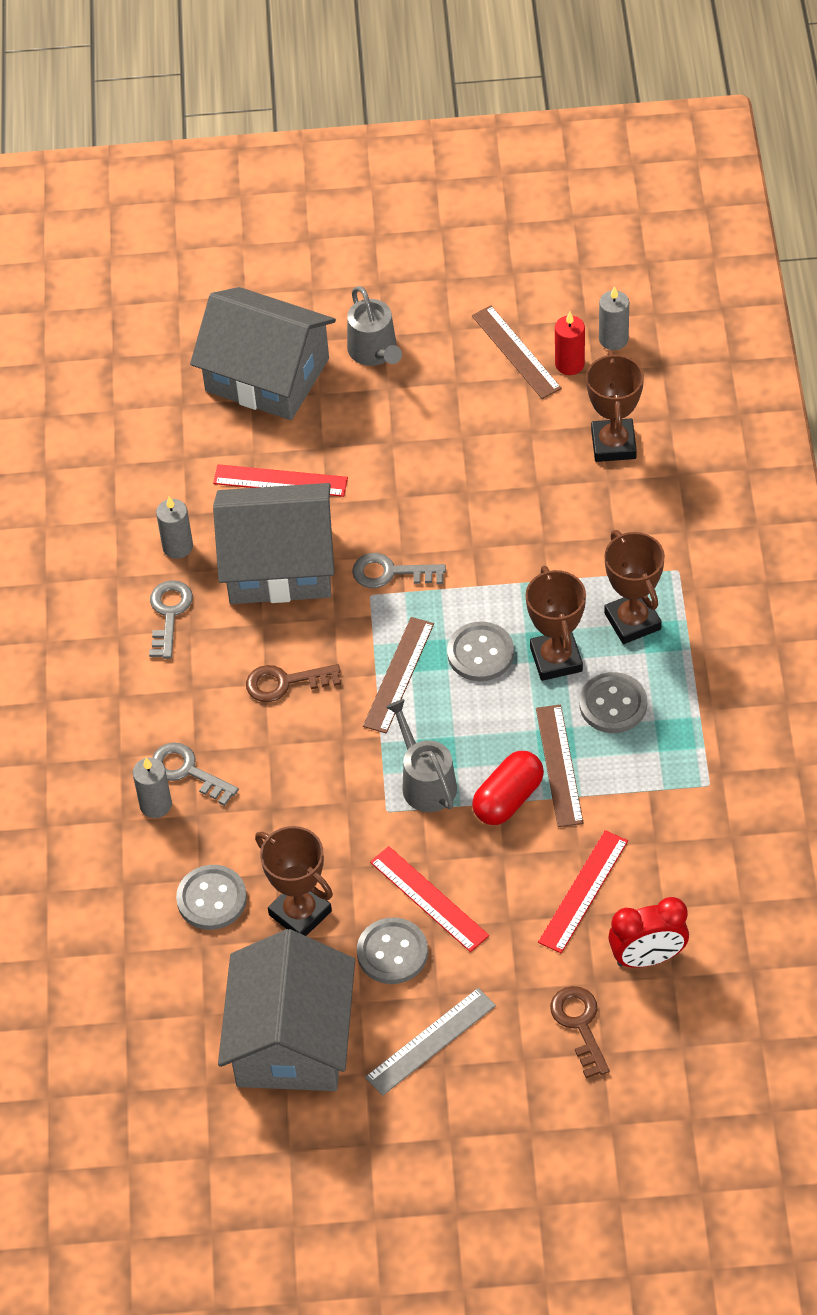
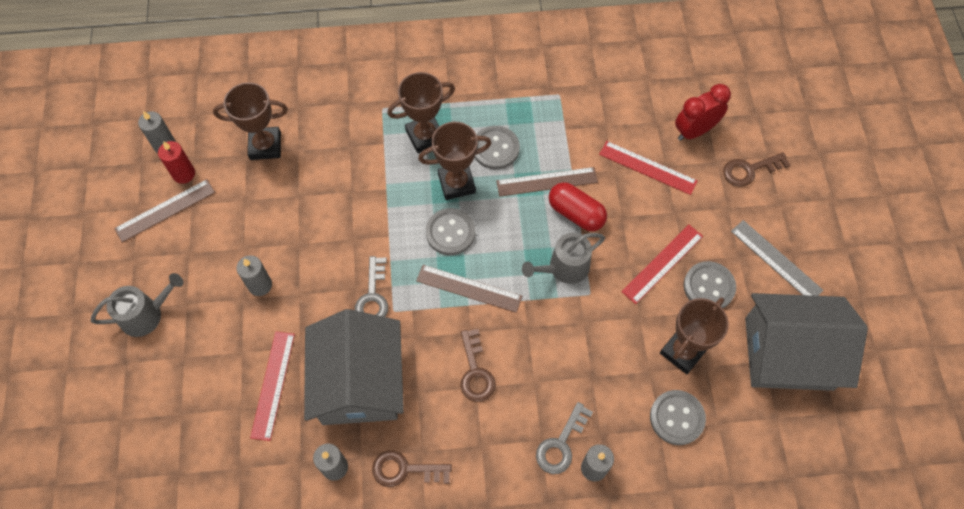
camera: 95 degrees left, 10 degrees up
grey key [149,580,193,659] -> brown key [372,450,452,487]
grey house [190,287,336,420] -> none
red clock [608,897,689,968] -> red clock turned 105 degrees counterclockwise [675,84,731,141]
none -> grey candle [236,255,272,296]

